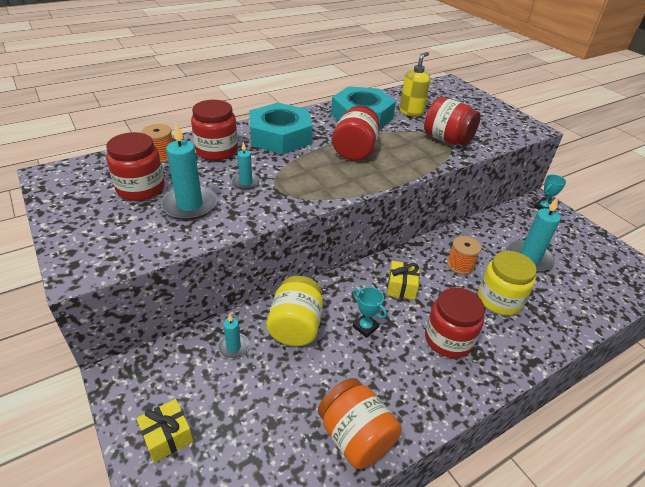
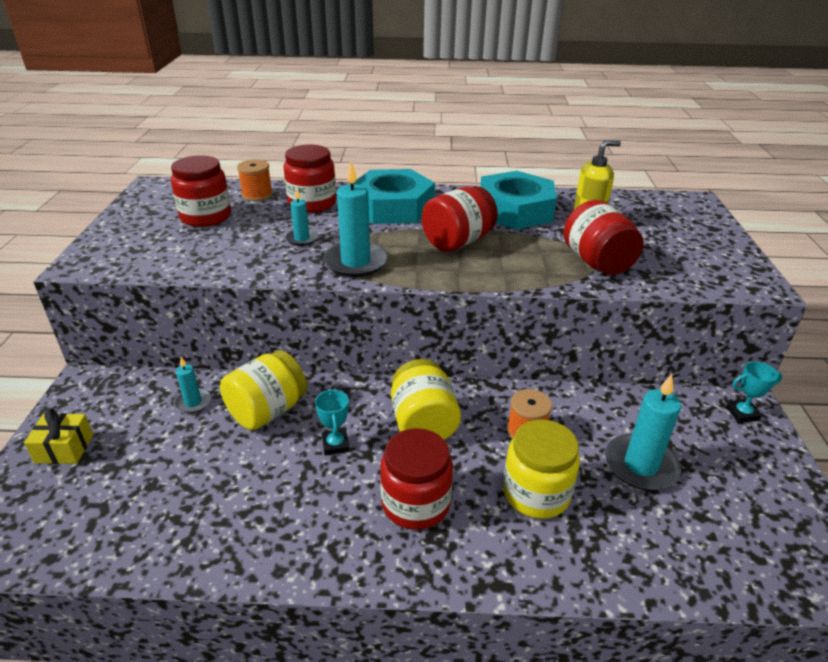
camera: 35 degrees right, 5 degrees down
turquoise candle [160,123,218,220] -> turquoise candle moved to [323,162,388,277]
orange jar [318,378,402,469] -> none
yellow gift [387,261,420,300] -> yellow jar [391,359,461,440]

